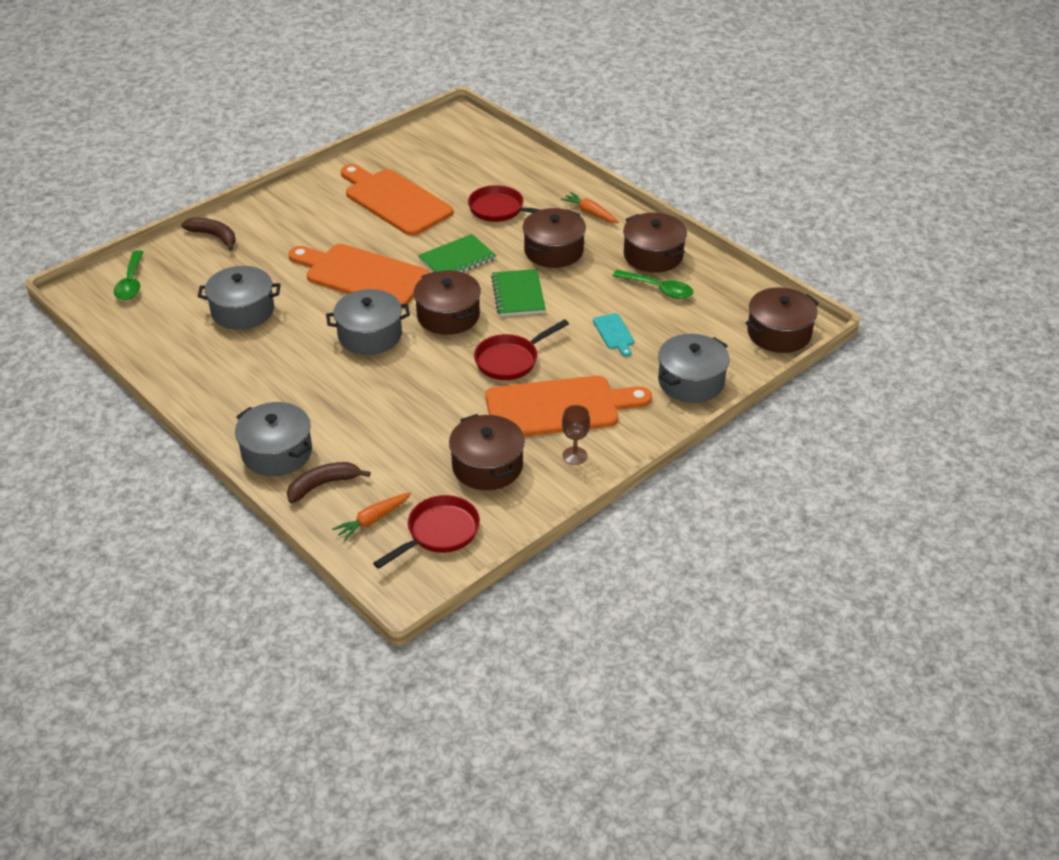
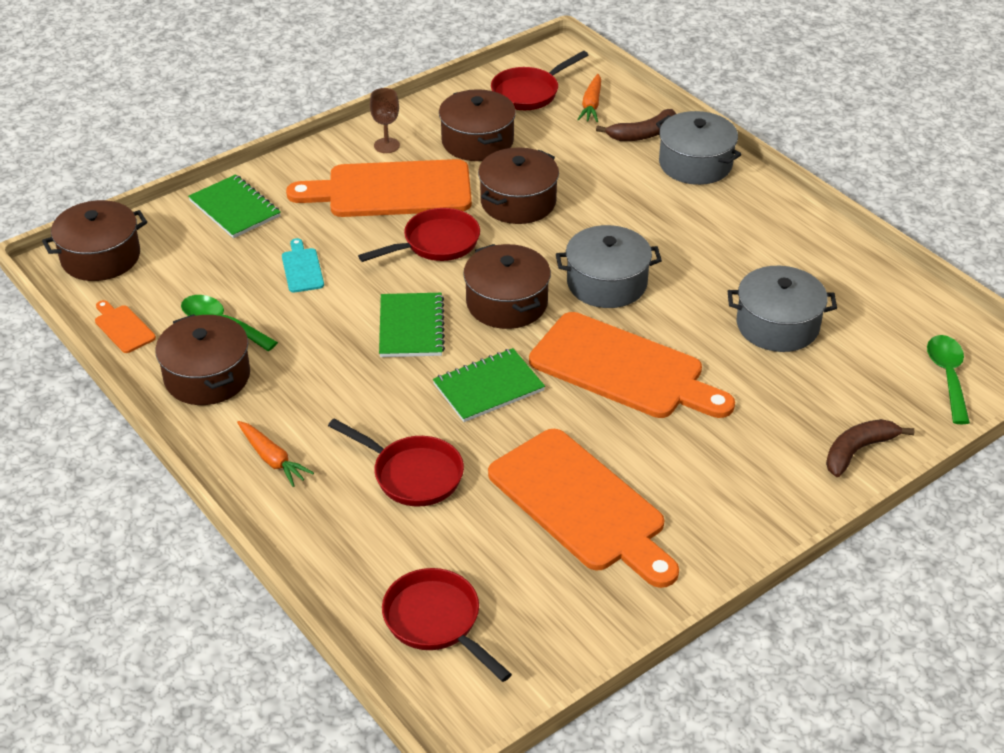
camera: 175 degrees left, 0 degrees up
brown banana [181,217,235,251] -> brown banana turned 105 degrees clockwise [826,419,915,477]
orange carrot [332,492,411,541] -> orange carrot turned 135 degrees clockwise [577,74,601,122]
brown pot [523,208,586,268] -> brown pot moved to [478,148,559,224]
grey pot [658,334,729,403] -> green notebook [188,174,281,238]
none -> orange cutting board [95,300,156,353]
none -> red pan [382,568,512,682]

